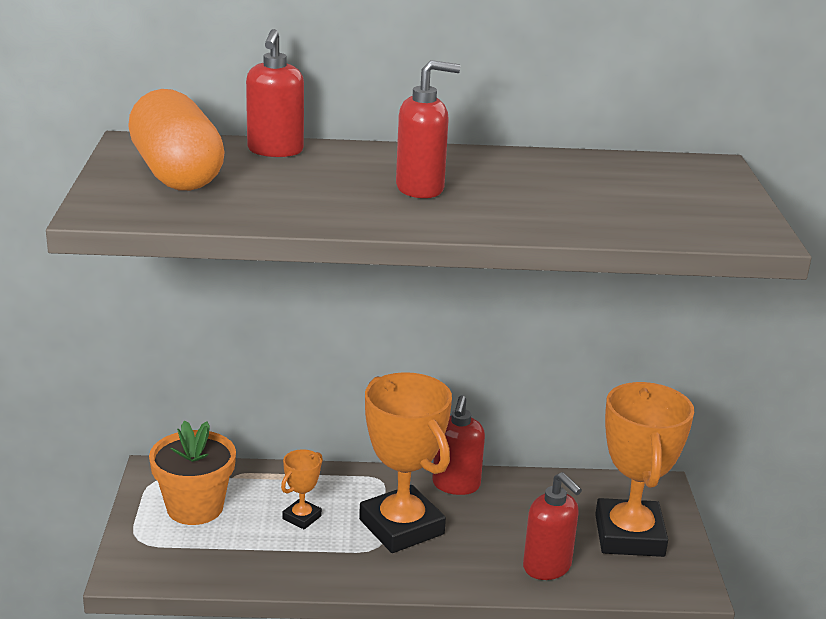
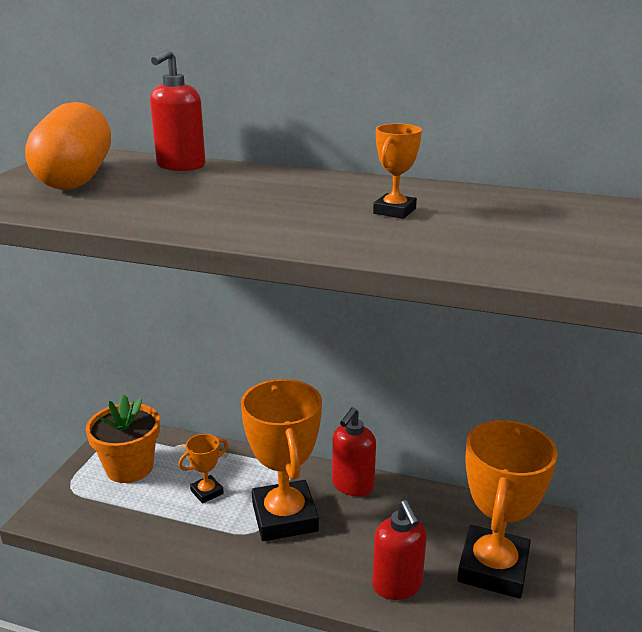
camera: 20 degrees right, 0 degrees up
red soap dispenser [396,60,460,198] -> none
none -> orange trophy [373,124,422,219]

